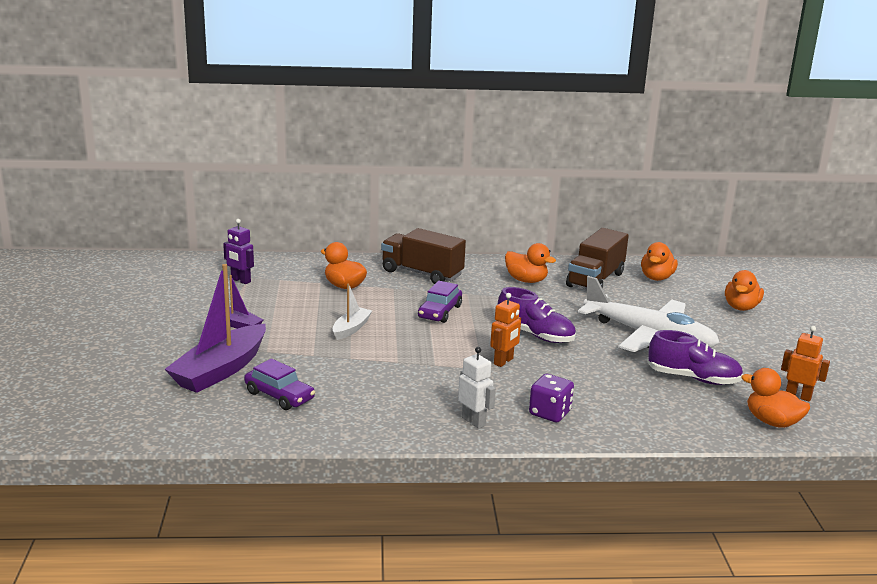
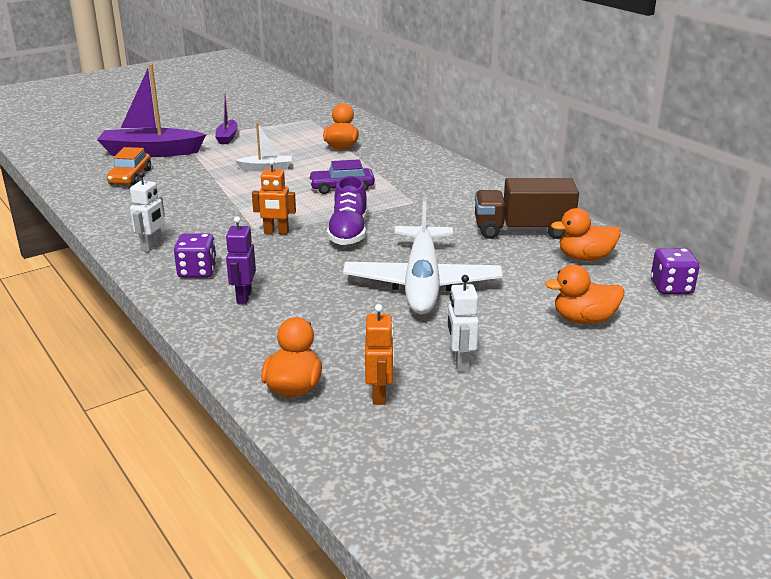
camera: 60 degrees right, 5 degrees up
purple robot [223,219,254,284] -> purple robot moved to [226,216,256,304]
purple car [244,359,315,410] -> orange car [107,147,151,185]
brown truck [381,228,466,284] -> none
orange duck [505,243,556,283] -> none
purple shoe [647,330,743,385] -> none
none -> white robot [447,275,479,371]
none -> purple dice [651,248,699,294]

